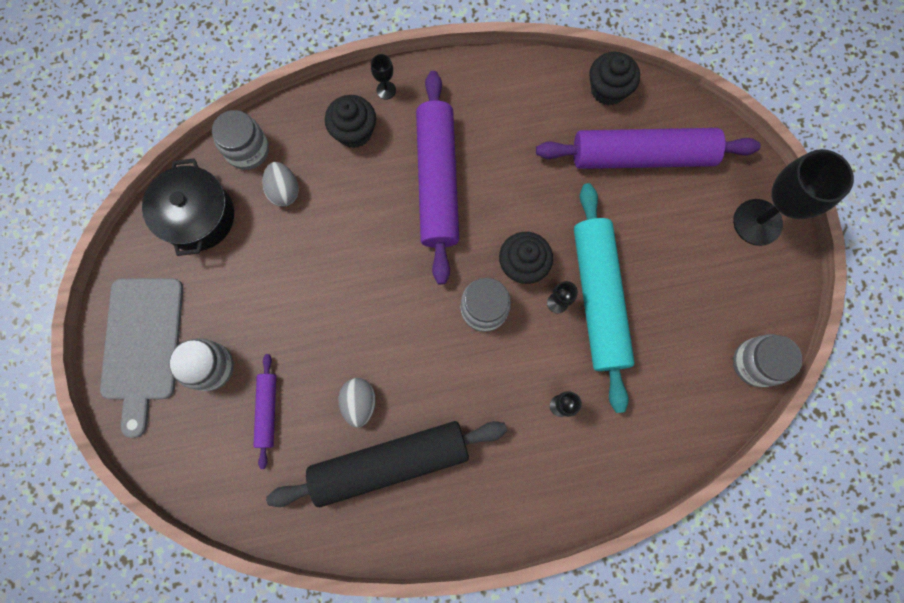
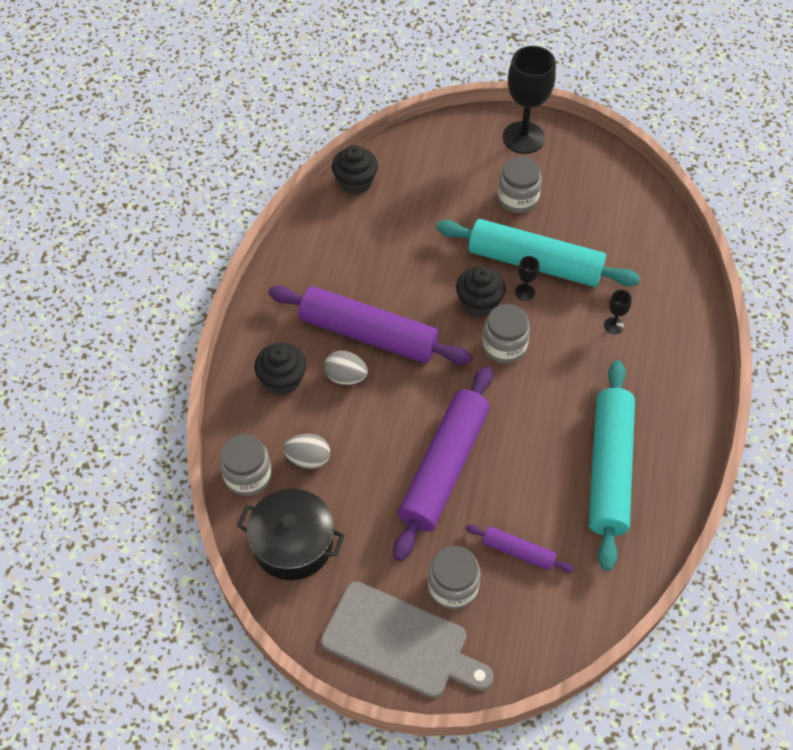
camera: 65 degrees left, 20 degrees down
black rolling pin [266,421,507,507] -> turquoise rolling pin [589,360,635,571]
grey egg [339,378,376,428] -> grey egg moved to [324,351,368,385]
black goblet [371,54,396,100] -> none
purple rolling pin [536,128,761,169] -> purple rolling pin moved to [394,366,492,561]
grey jar [733,334,803,387] -> grey jar moved to [498,157,542,213]

